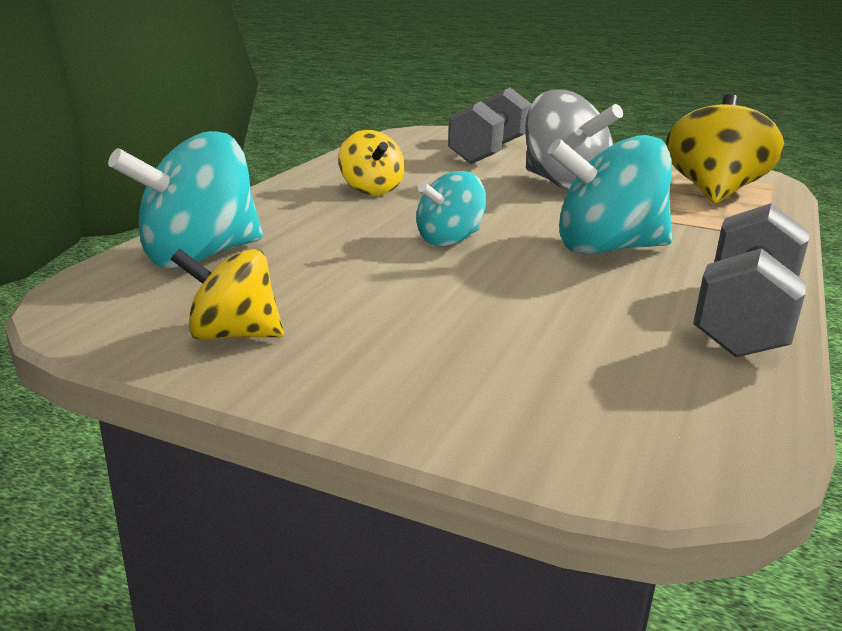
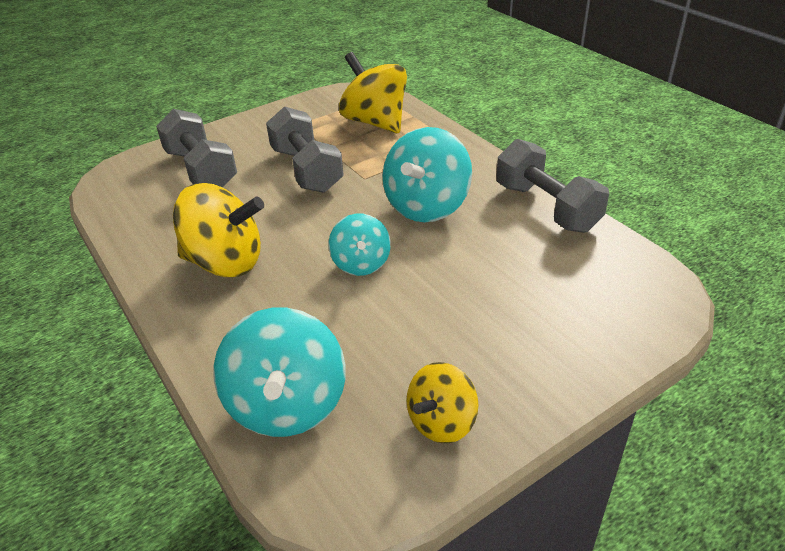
camera: 55 degrees left, 15 degrees up
yellow spinning top [338,130,405,195] -> yellow spinning top [173,183,264,277], size x1.66
grey spinning top [525,90,623,191] -> grey dumbbell [266,106,344,193]

